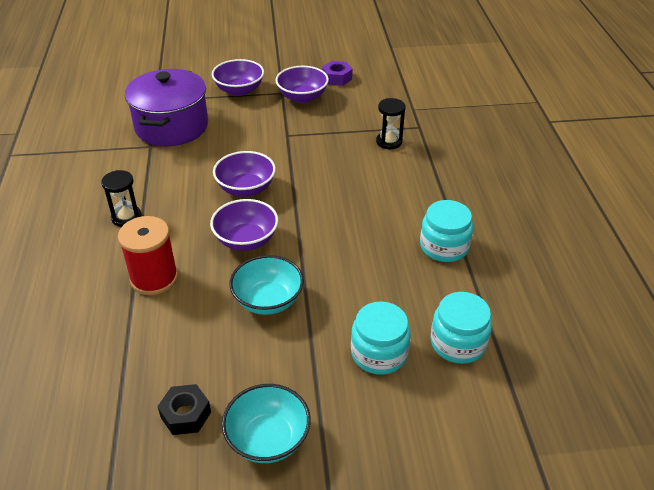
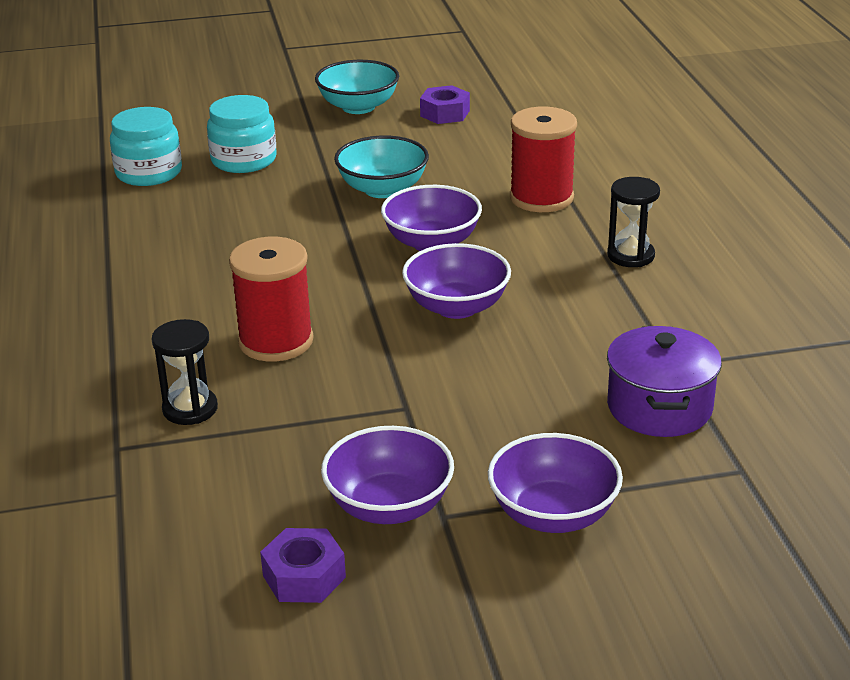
camera: 175 degrees right, 10 degrees down
purple pot [125,69,208,146] -> purple pot [607,326,722,437], size x0.66
black nut [157,384,211,435] -> purple nut [420,85,470,124]
turquoise jar [420,200,473,262] -> none
none -> red spool [229,237,314,361]

